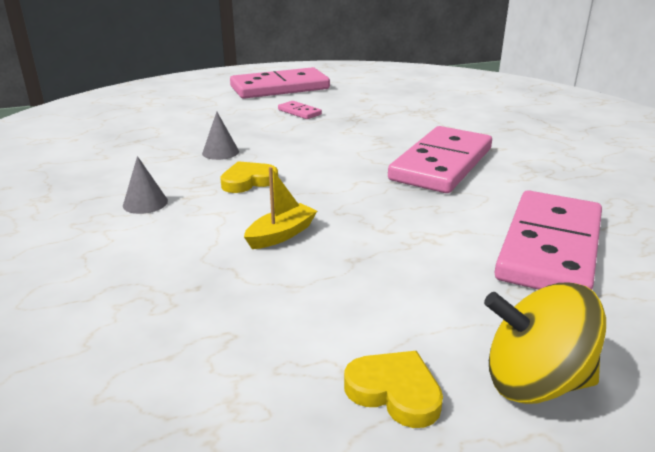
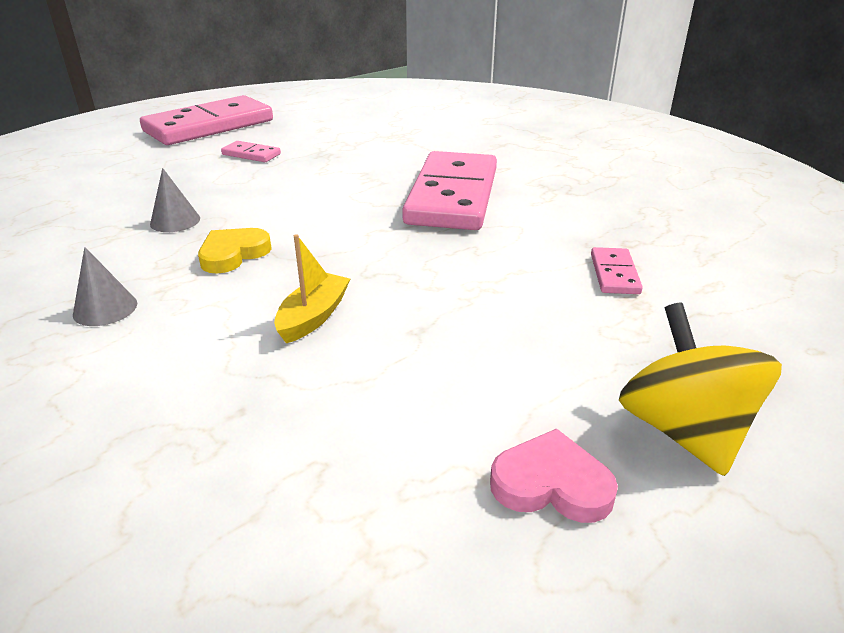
camera: 20 degrees left, 5 degrees up
yellow heart [344,351,443,428] -> pink heart [490,428,618,523]
yellow spinning top [484,283,606,404] -> yellow spinning top turned 90 degrees clockwise [619,303,782,476]
pink domino [495,190,602,290] -> pink domino [591,247,643,294], size x0.42

